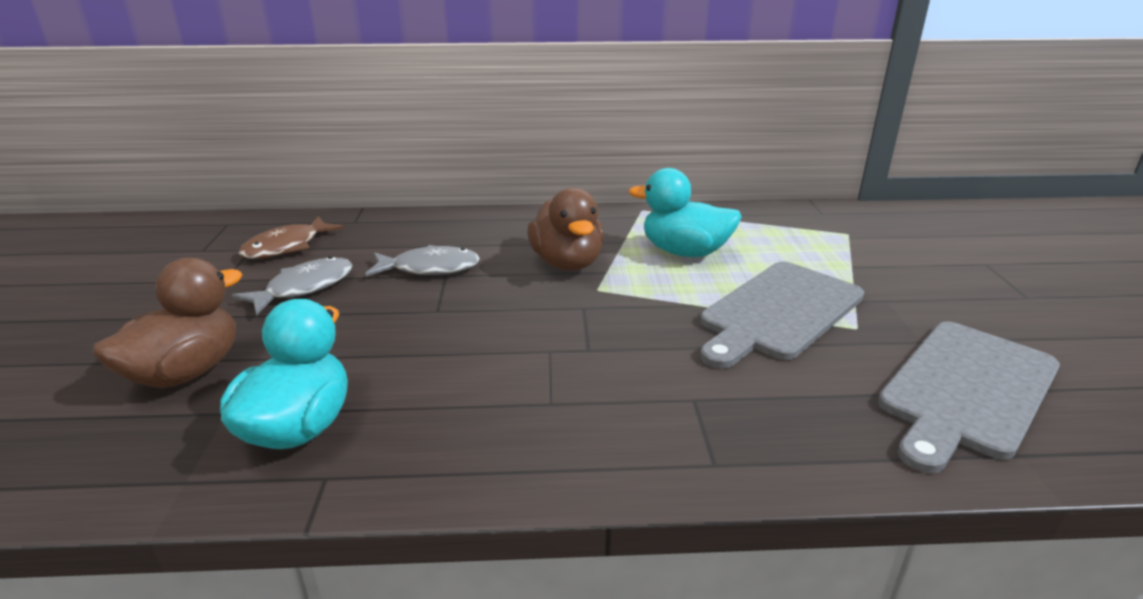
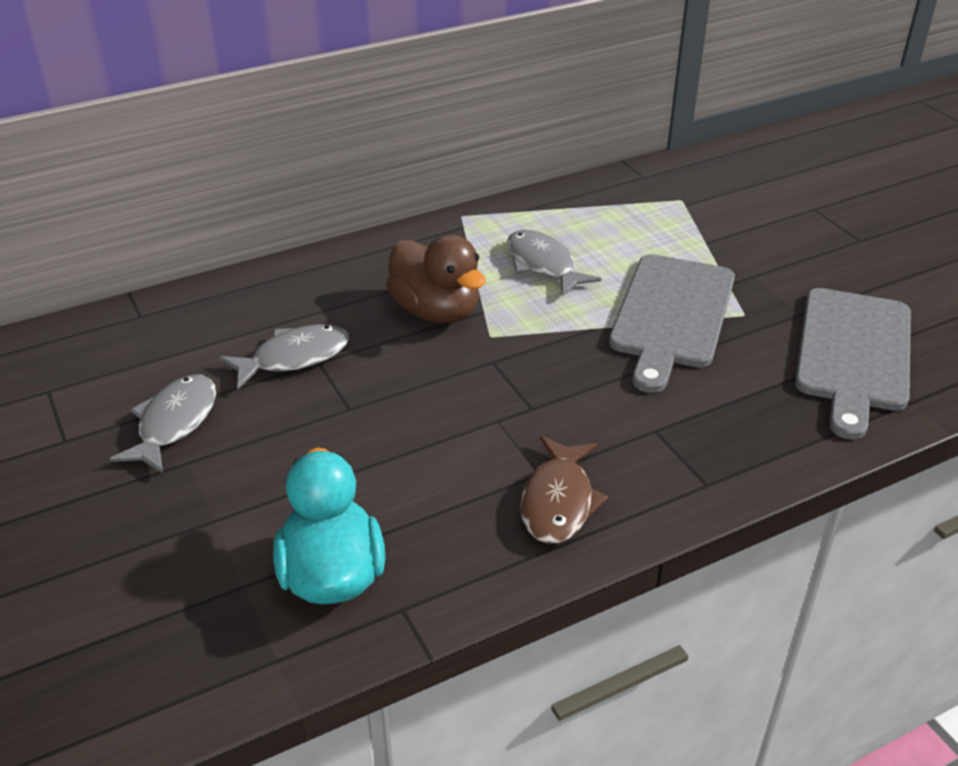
camera: 25 degrees left, 10 degrees up
brown duck [93,258,243,388] -> none
brown fish [238,216,344,259] -> brown fish moved to [520,436,608,544]
turquoise duck [629,168,742,257] -> grey fish [507,230,601,297]

